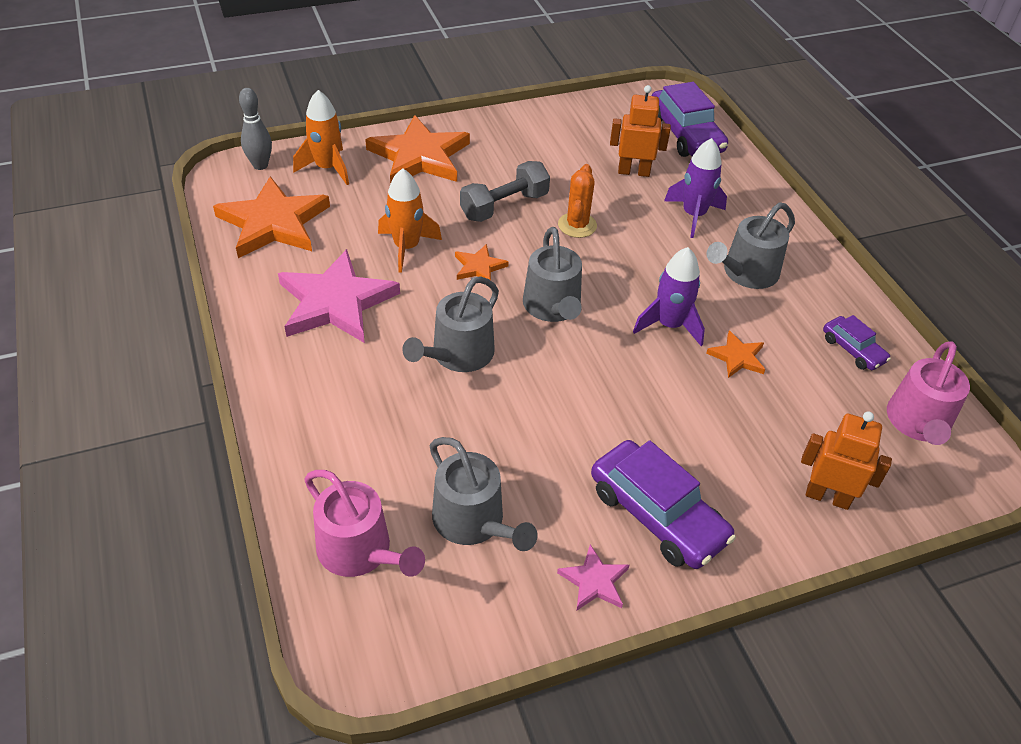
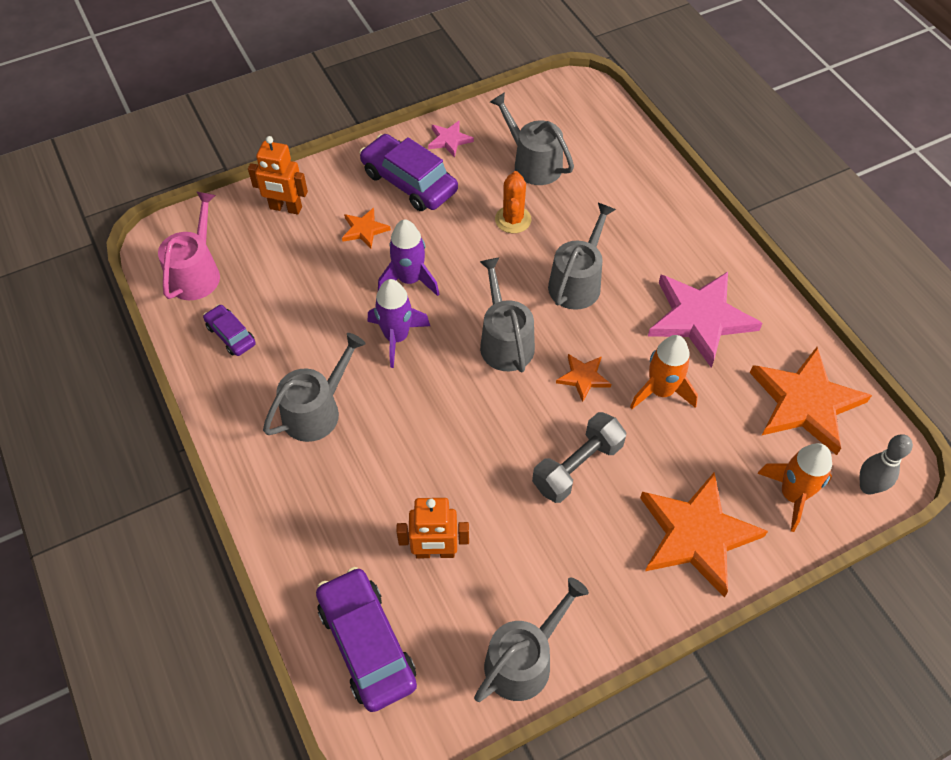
camera: 175 degrees right, 10 degrees up
pink watering can [304,470,425,577] -> none
orange cactus [558,164,597,238] -> orange cactus moved to [495,171,532,233]
purple rocket [664,138,727,238] -> purple rocket moved to [378,219,439,296]
orange star [706,331,766,378] -> orange star moved to [342,208,391,249]
none -> grey watering can [474,577,589,702]

